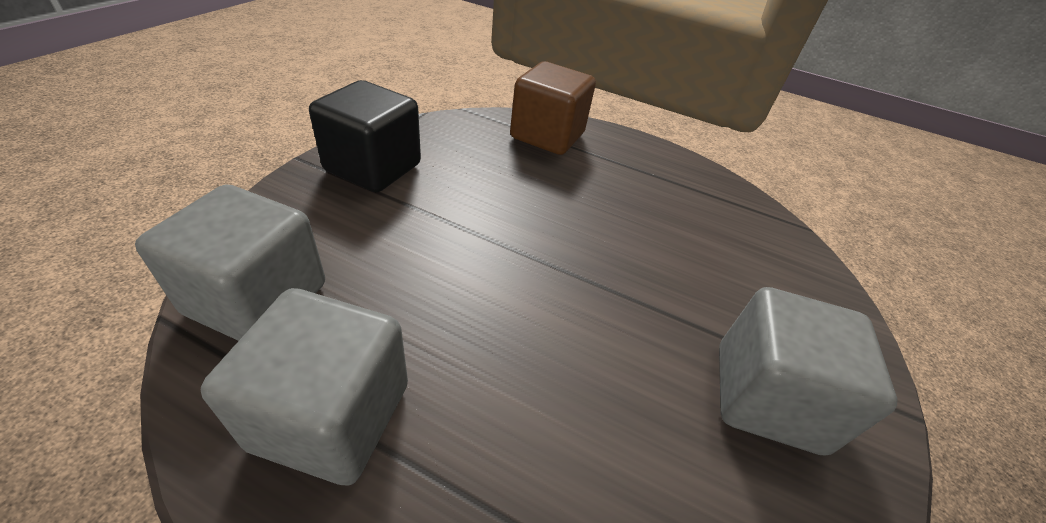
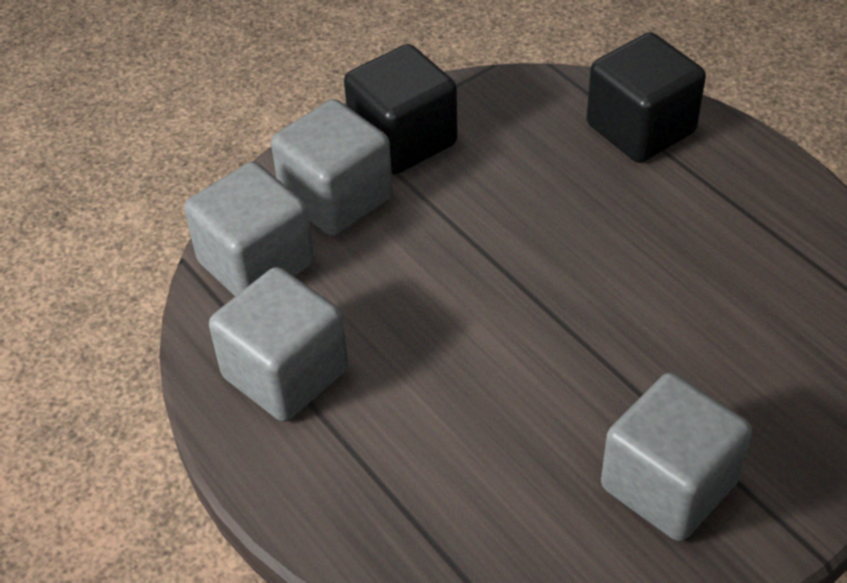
camera: 35 degrees right, 5 degrees up
brown cube [510,61,596,155] -> black cube [586,32,706,163]
none -> grey cube [271,99,393,236]

